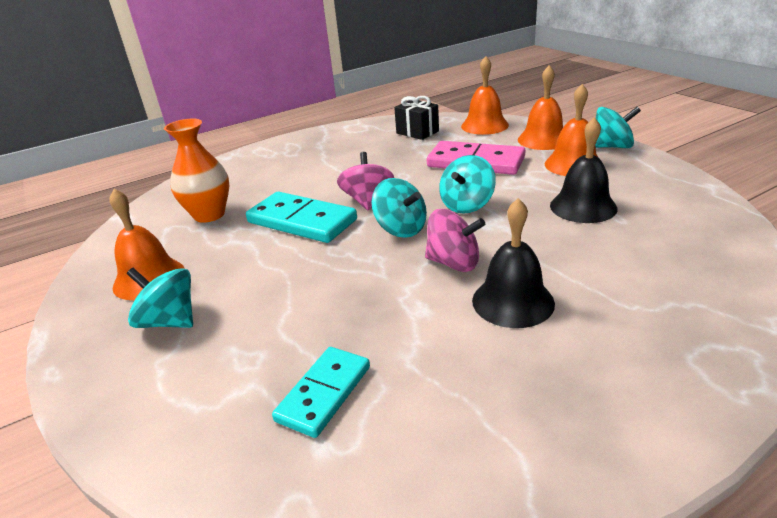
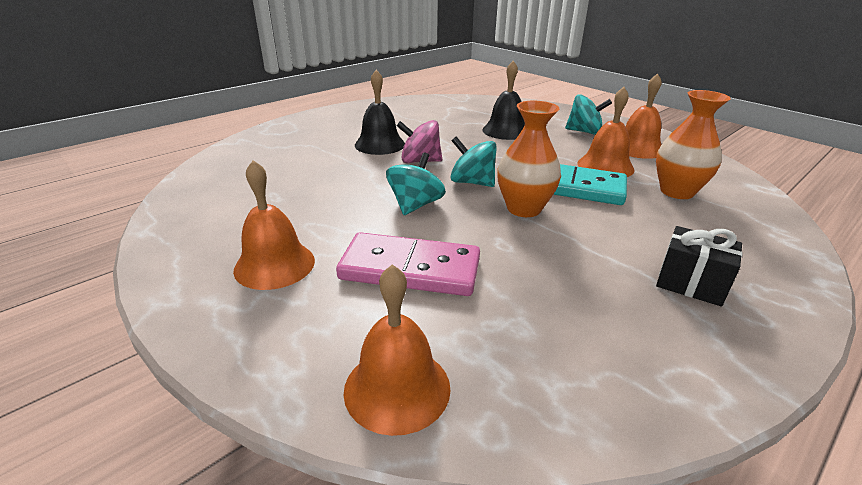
camera: 165 degrees right, 0 degrees up
turquoise domino [272,347,370,438] -> none
pink spinning top [337,152,394,210] -> orange vase [497,101,561,217]
black gift [394,96,439,140] -> black gift moved to [656,226,742,306]
orange bell [518,65,563,150] -> orange bell moved to [577,87,635,177]
black bell [550,117,617,223] -> black bell moved to [482,61,525,140]
turquoise spinning top [596,106,641,148] -> none

